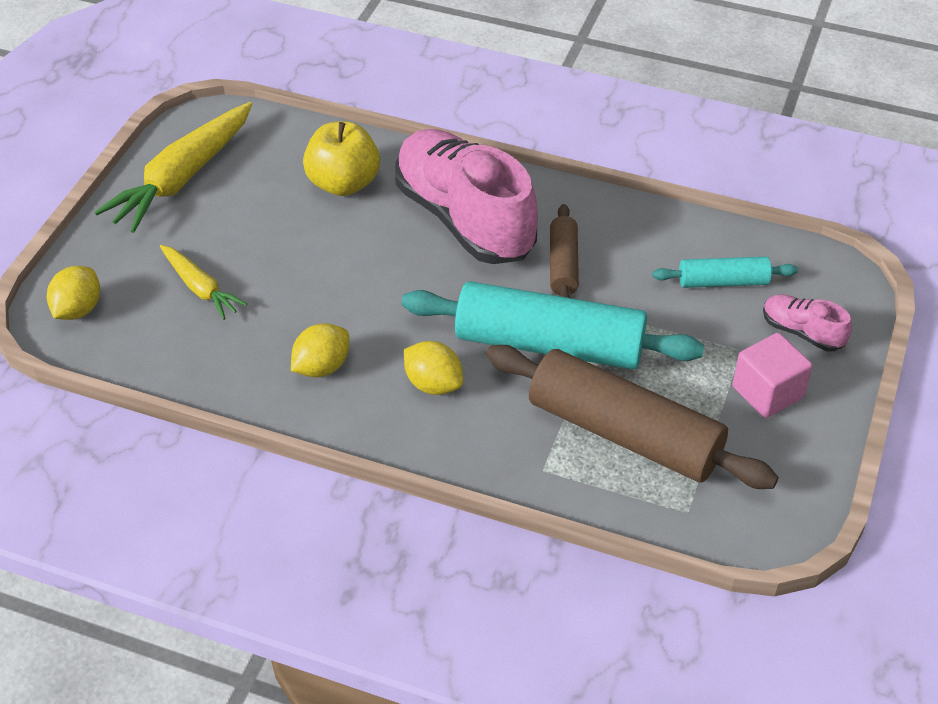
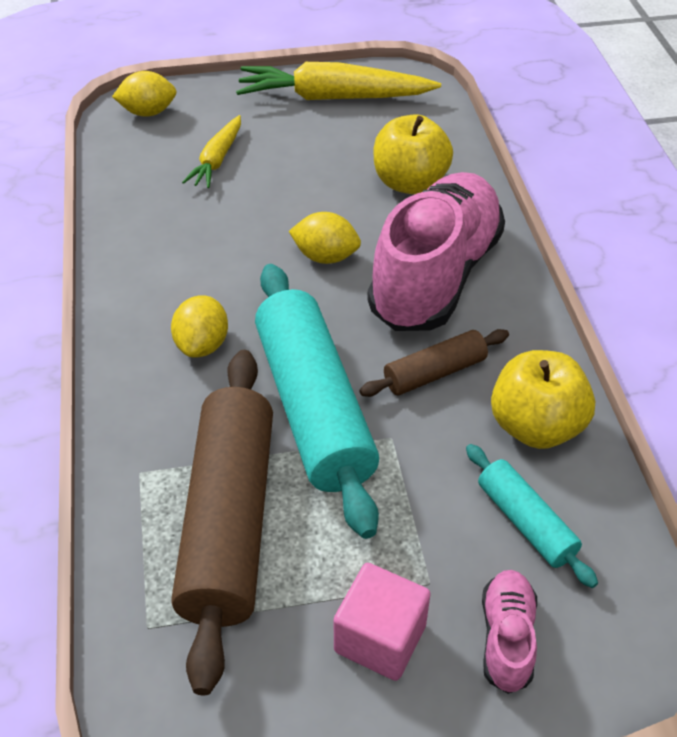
camera: 60 degrees right, 0 degrees up
yellow lemon [291,323,349,377] -> yellow lemon moved to [289,212,361,264]
none -> yellow apple [491,350,595,449]

